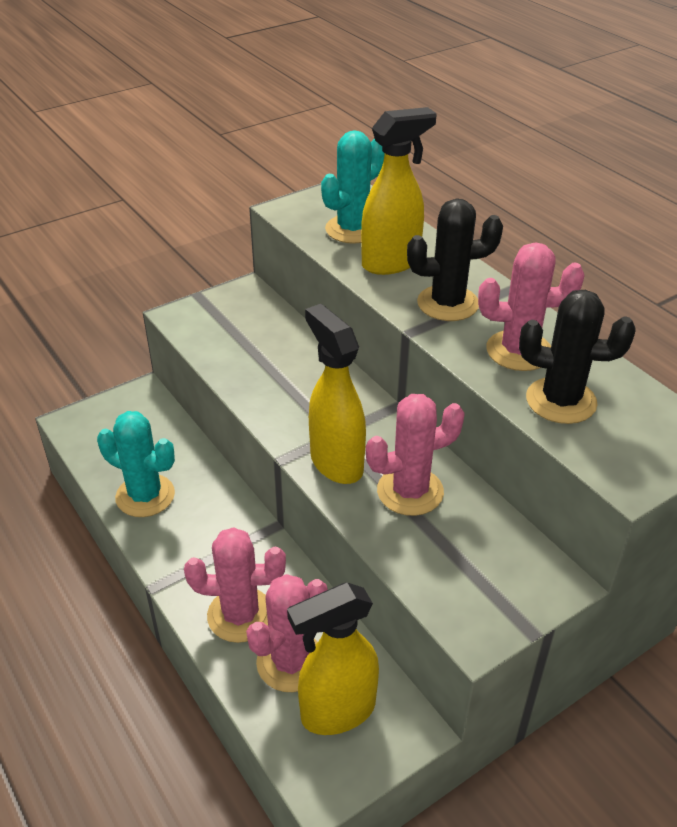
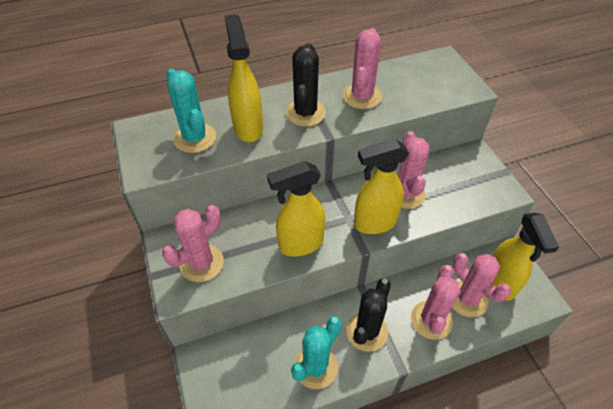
camera: 75 degrees left, 10 degrees up
black cactus [519,290,635,424] -> black cactus moved to [346,278,391,352]
none -> pink cactus [162,205,224,282]
none -> yellow spray bottle [267,161,325,256]

